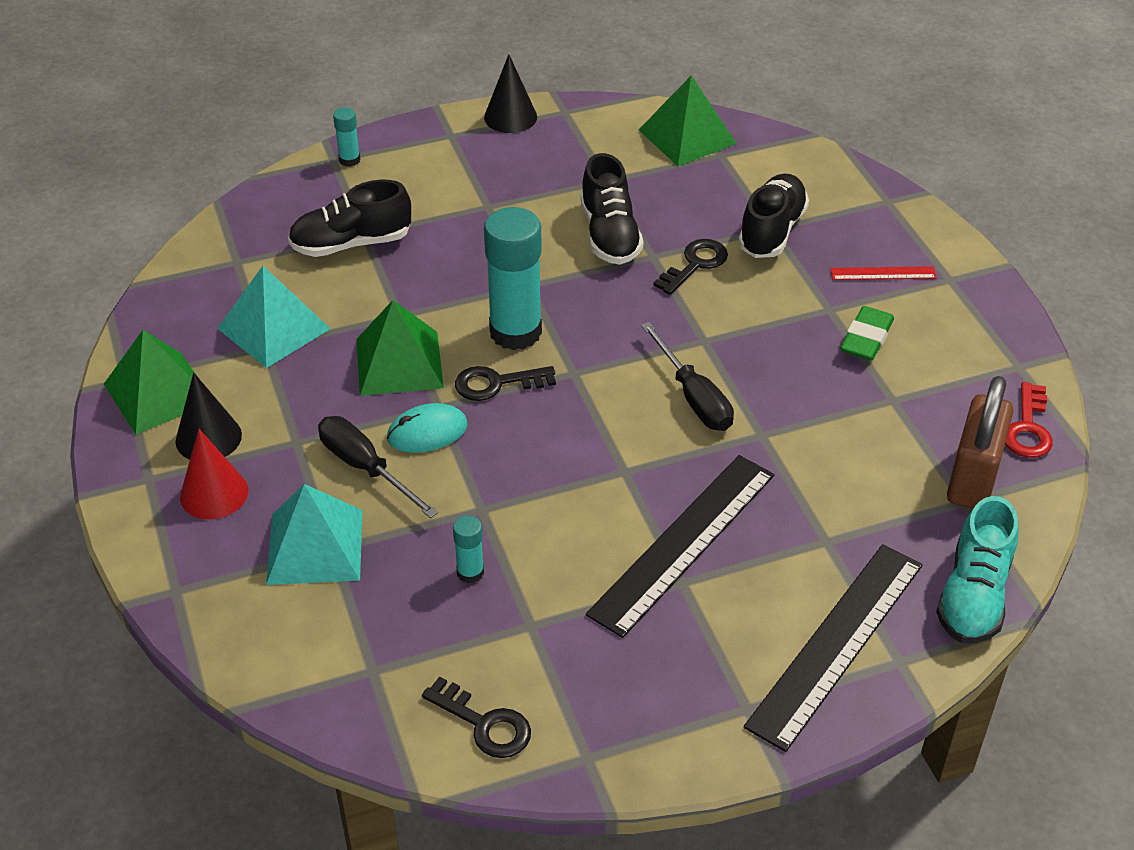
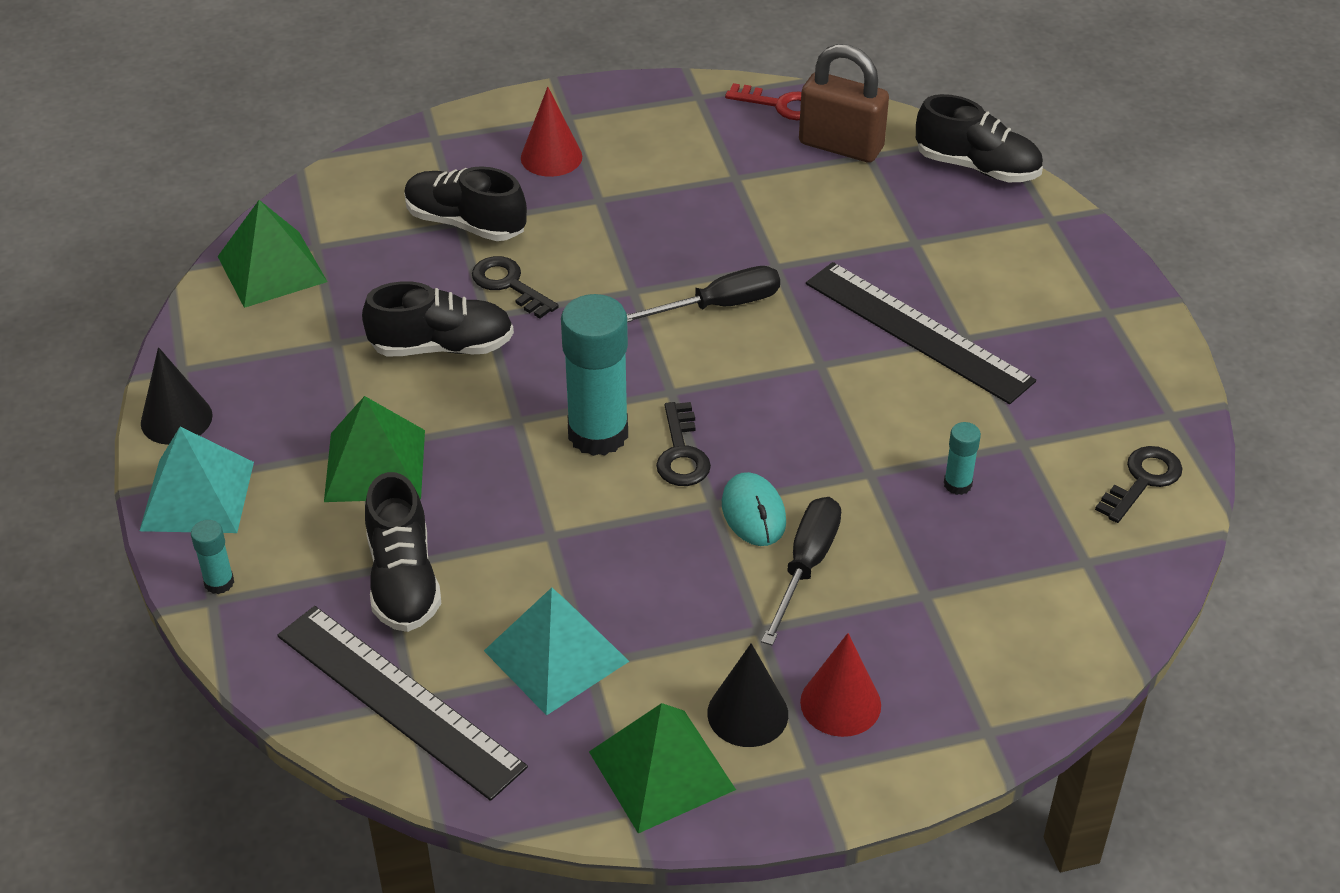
camera: 85 degrees left, 0 degrees up
turquoise pyramid [266,484,362,585] -> turquoise pyramid moved to [140,427,254,533]
black screwdriver [318,416,438,518] -> black screwdriver turned 150 degrees clockwise [761,497,841,646]
green pyramid [356,300,444,396] -> green pyramid moved to [324,396,425,502]
black ruler [744,544,923,752] -> black ruler moved to [277,606,528,801]
red ruler [830,266,937,280] -> red cone [521,87,582,177]
green eraser [841,306,894,361] -> none
turquoise shoe [936,496,1019,643] -> black shoe [916,94,1043,182]

